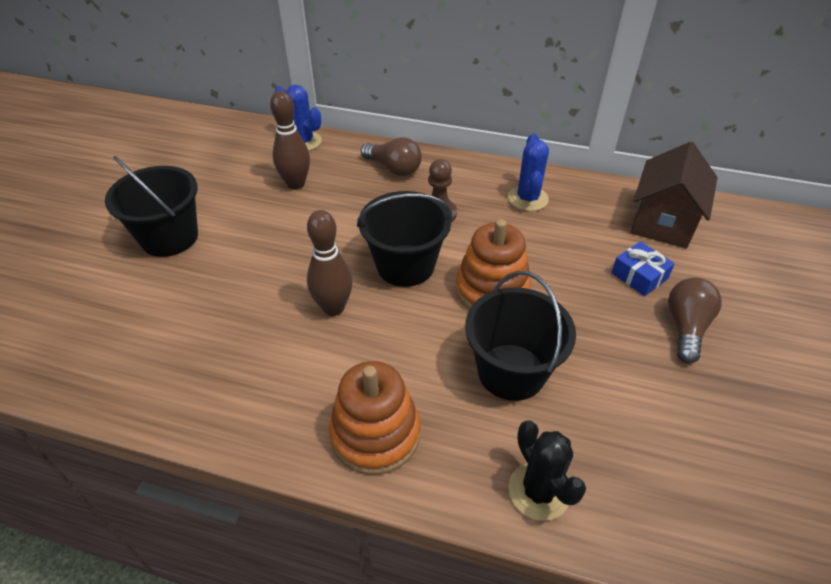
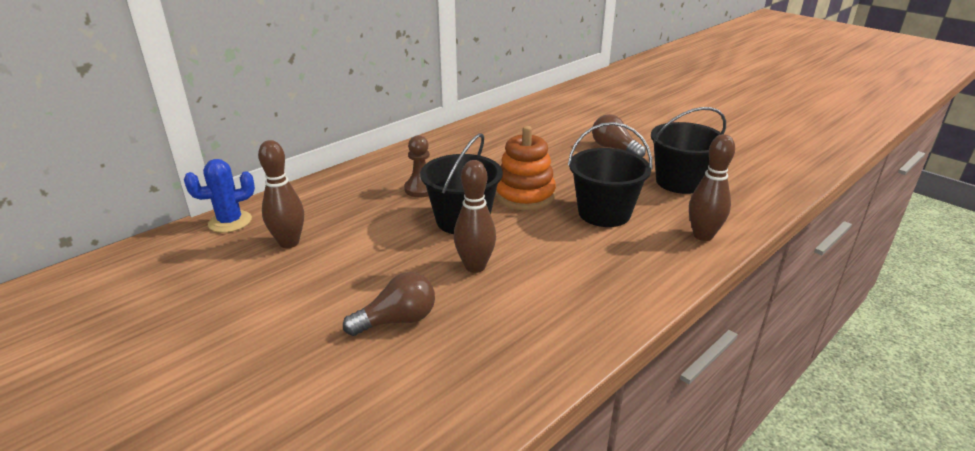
camera: 60 degrees left, 15 degrees down
black bucket [105,156,198,257] -> black bucket moved to [651,107,726,194]
orange stacking toy [329,361,420,475] -> none
brown light bulb [361,137,422,176] -> brown light bulb moved to [343,272,435,336]
blue cactus [508,134,549,211] -> none
black cactus [508,420,586,521] -> brown bowling pin [689,134,735,241]
blue gift [611,241,675,296] -> none
brown house [631,142,718,248] -> none

